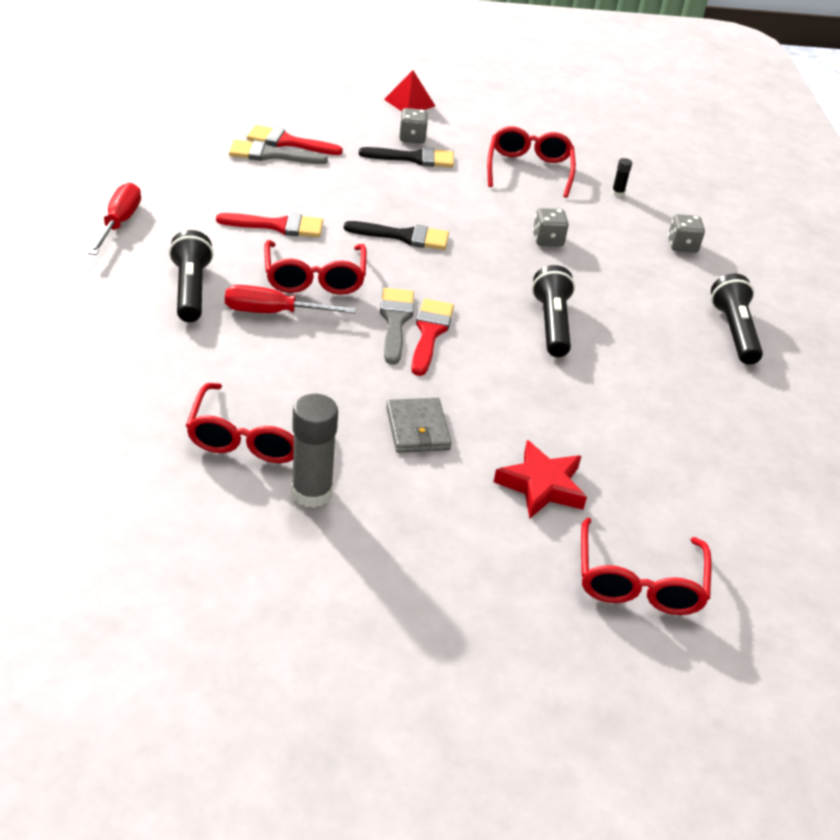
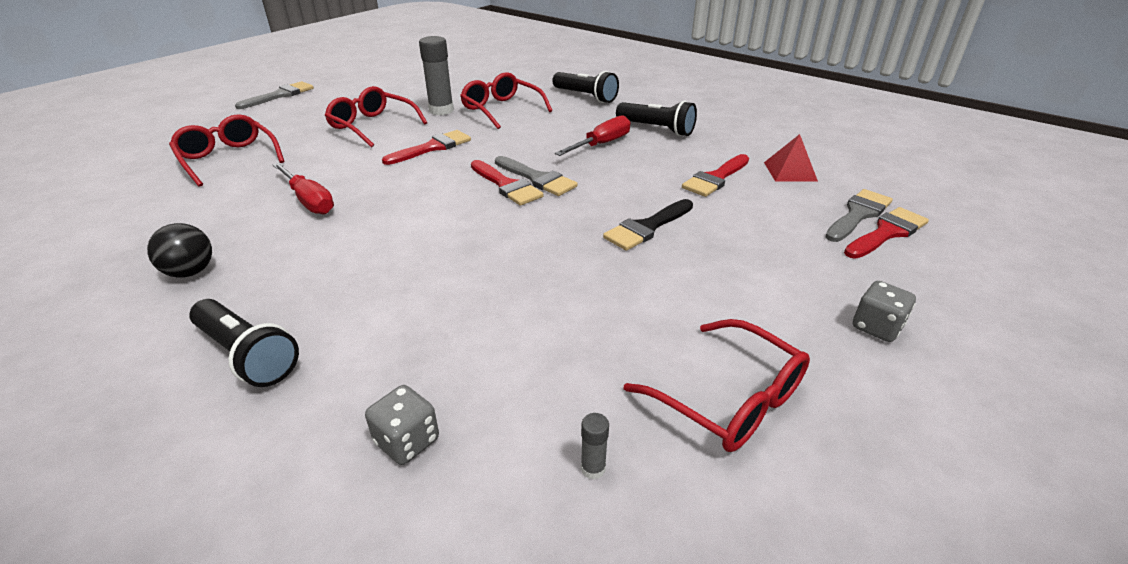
camera: 135 degrees right, 5 degrees down
red screwdriver [88,182,141,255] -> red screwdriver moved to [273,163,334,214]
red glasses [264,240,367,295] -> red glasses moved to [325,86,427,148]
black brush [359,147,454,168] -> none
red pyramid [384,70,435,111] -> red pyramid moved to [764,134,818,182]
grey wallet [386,398,452,453] -> red brush [382,130,471,165]
red star [494,440,587,518] -> none
black flashlight [532,265,575,357] -> black flashlight moved to [552,71,619,103]
grey dice [533,208,569,246] -> none
black glue stick [612,158,632,197] -> grey glue stick [581,413,609,480]
none -> black ball [147,223,212,278]
none -> grey brush [235,81,314,109]

